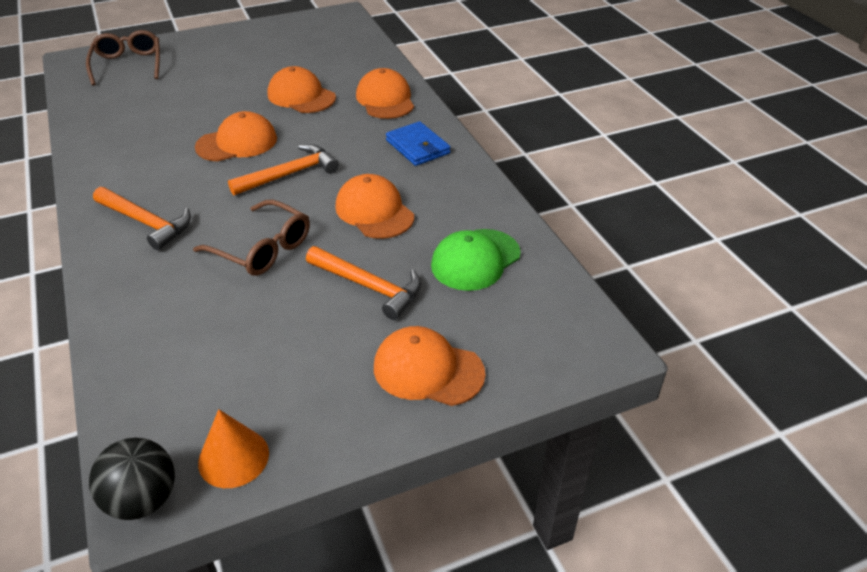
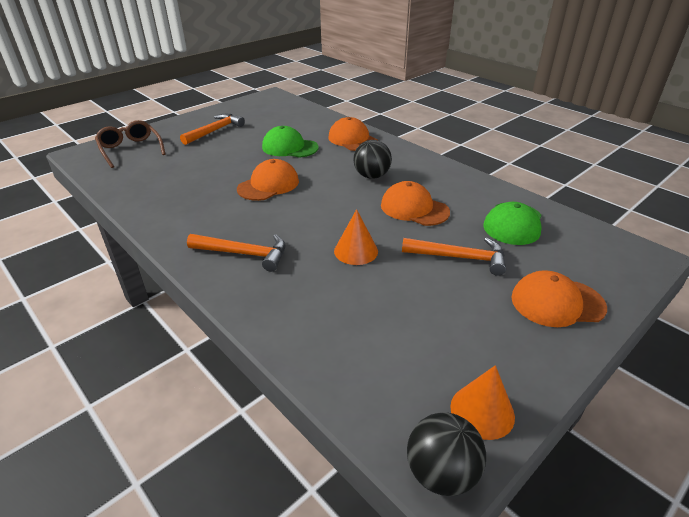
camera: 20 degrees left, 5 degrees down
brown glasses [193,200,310,276] -> orange cone [334,209,378,265]
orange hammer [228,144,339,195] -> orange hammer moved to [180,114,245,145]
orange cap [268,66,336,113] -> green cap [262,126,319,158]
blue wallet [386,121,451,166] -> none
none -> black ball [353,140,392,179]

